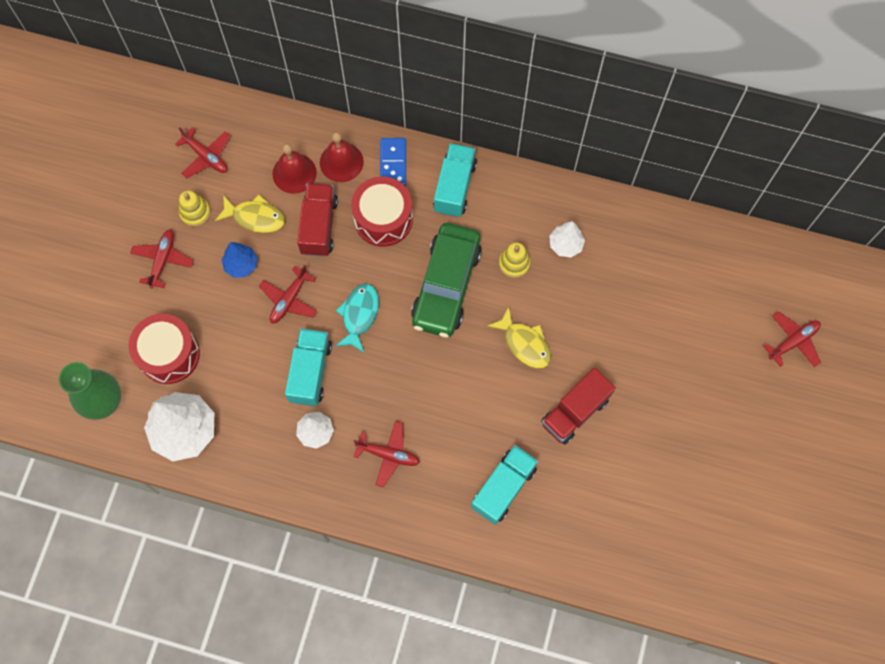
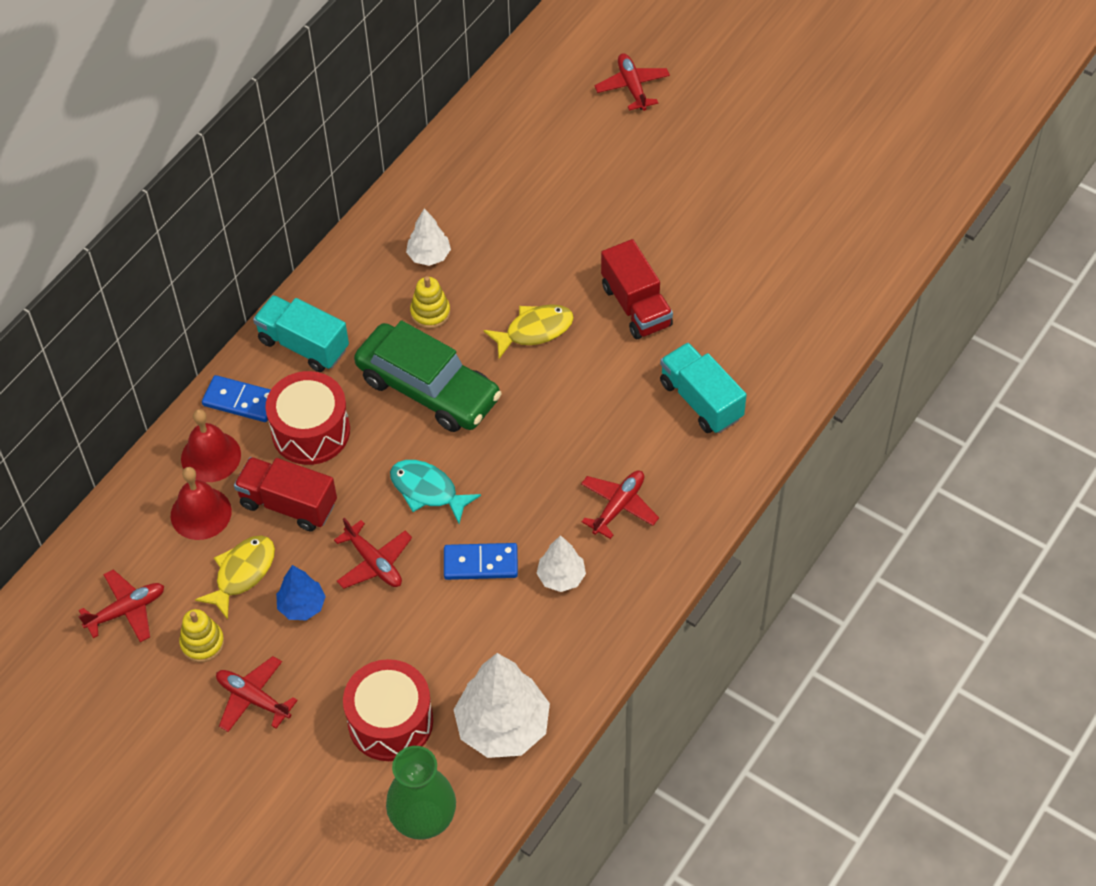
camera: 70 degrees left, 15 degrees down
turquoise truck [285,328,332,406] -> blue domino [444,543,518,580]

